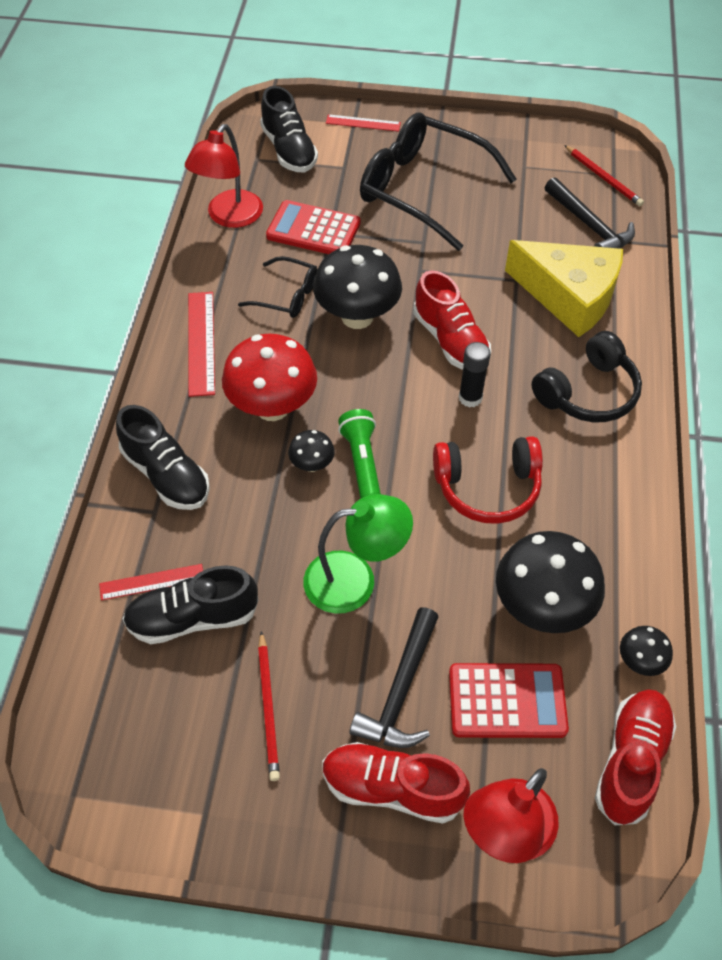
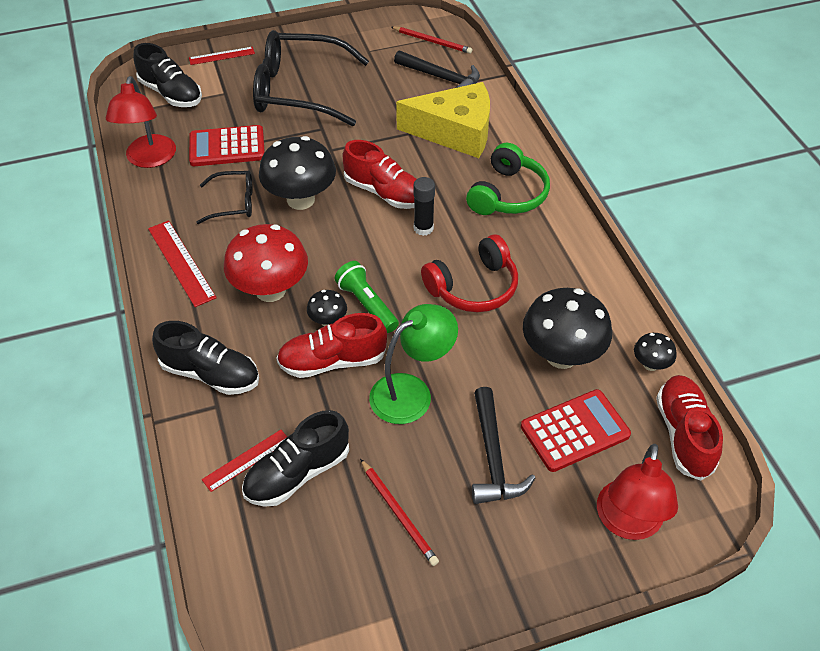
camera: 25 degrees left, 5 degrees down
red shoe [322,742,470,823] -> red shoe moved to [276,313,387,378]
black headphones [532,331,642,422] -> green headphones [466,143,550,215]

